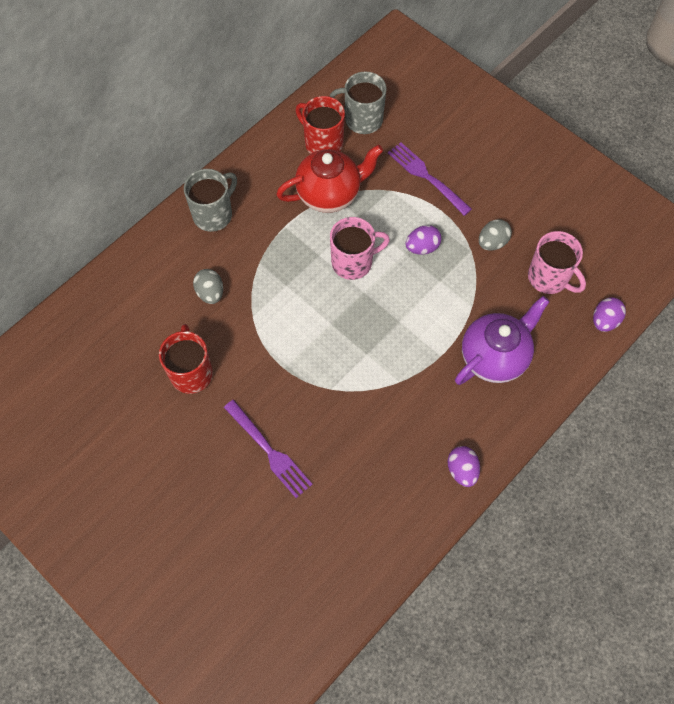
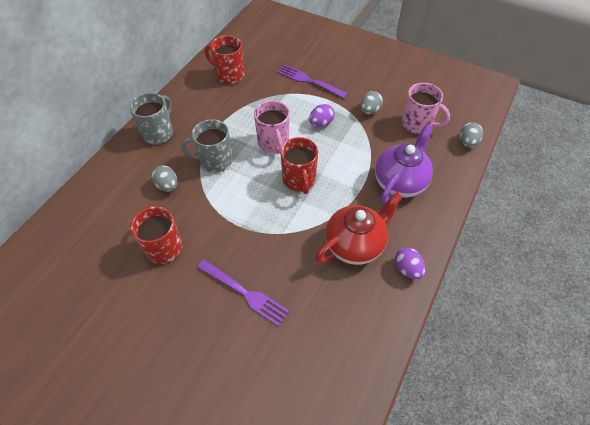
camera: 15 degrees left, 10 degrees down
red teapot [276,145,383,213] -> red teapot moved to [315,192,403,265]
grey mug [329,71,386,134] -> grey mug moved to [181,119,232,173]
pink mug [330,217,390,280] -> pink mug turned 105 degrees clockwise [254,101,290,154]
purple egg [593,297,626,332] -> grey egg [460,122,483,148]
none -> red mug [280,137,318,194]

